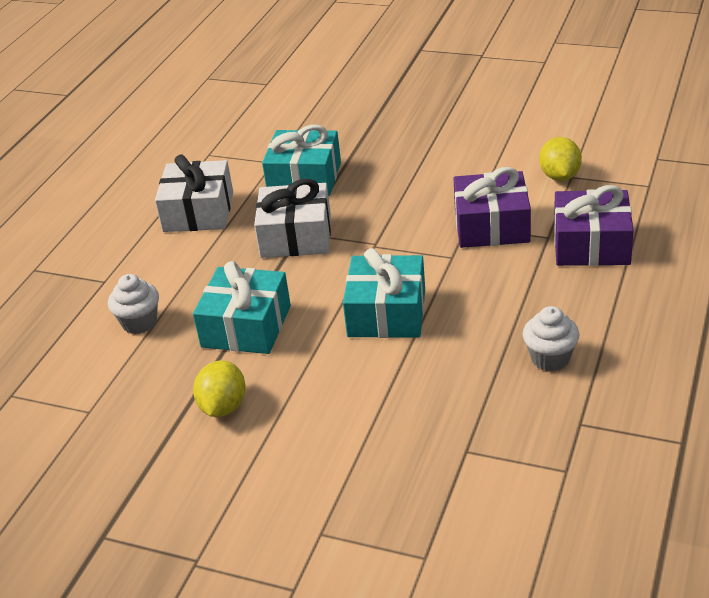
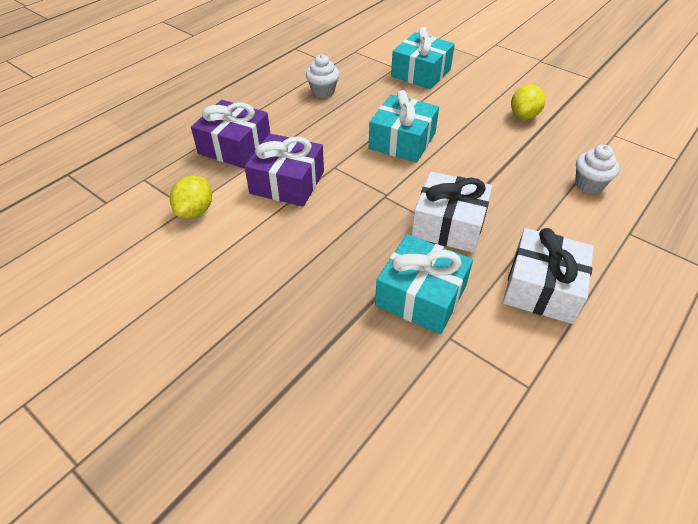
camera: 165 degrees left, 10 degrees up
turquoise gift [193,261,291,354] -> turquoise gift moved to [391,27,455,89]

